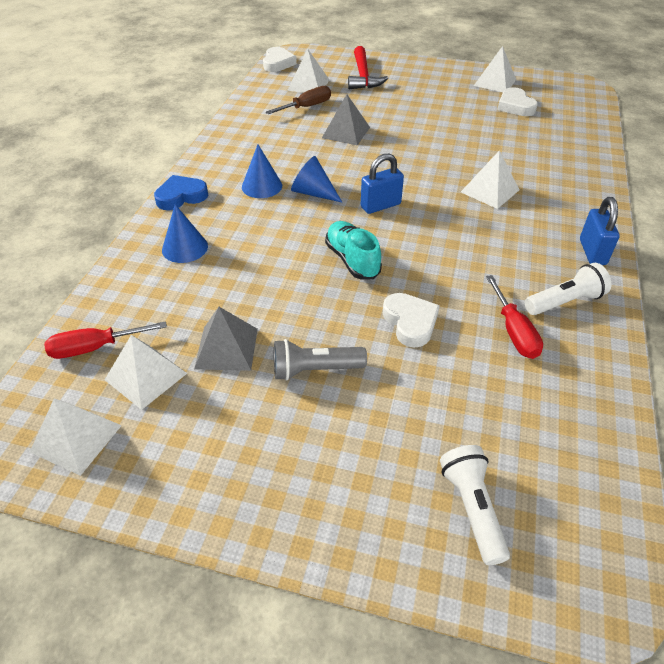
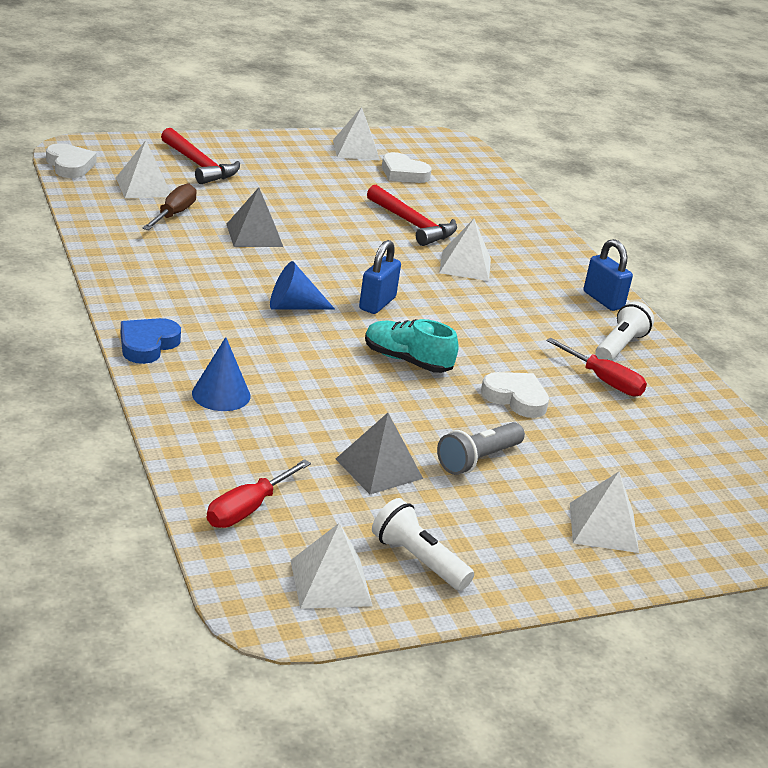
camera: 40 degrees left, 15 degrees down
white pyramid [105,335,187,410] -> white pyramid moved to [570,472,639,553]
blue cone [242,144,282,198] -> none
white flashlight [440,445,510,565] -> white flashlight moved to [372,498,474,591]
none -> red hammer [367,185,457,246]

